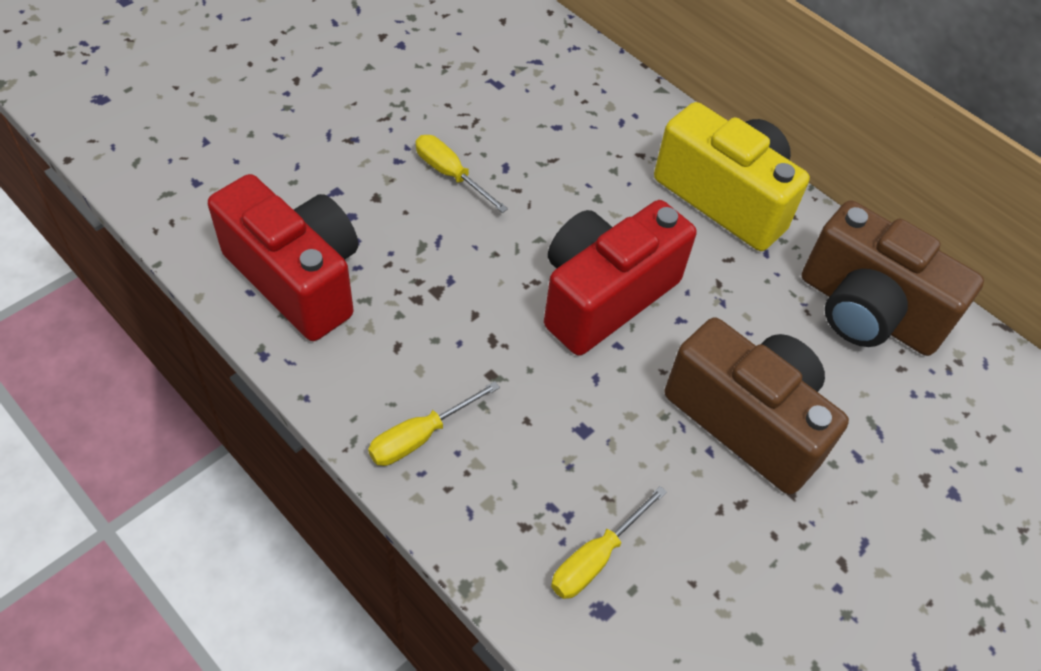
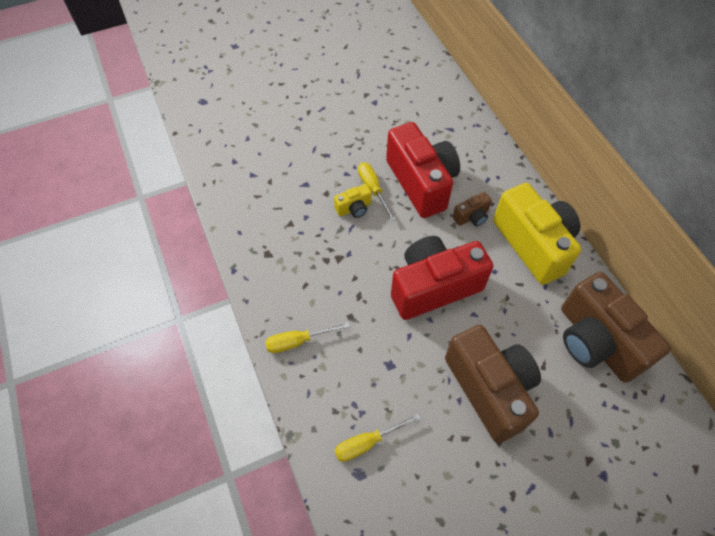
camera: 25 degrees right, 5 degrees up
red camera [208,174,358,341] -> red camera moved to [386,122,460,218]
none -> yellow camera [334,184,372,218]
none -> brown camera [453,192,492,226]

